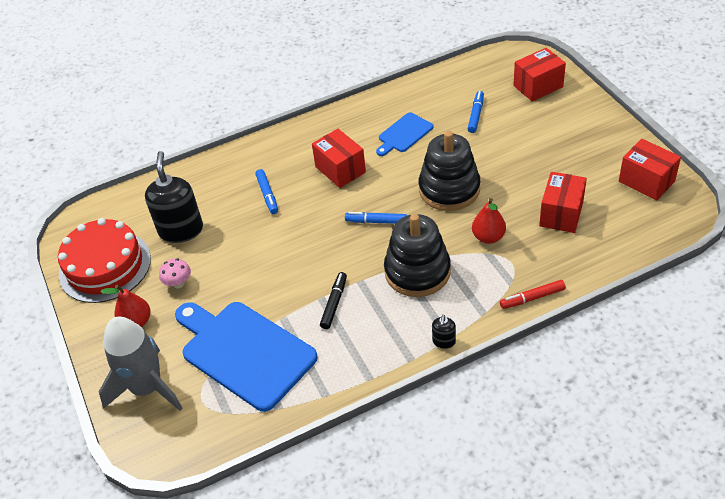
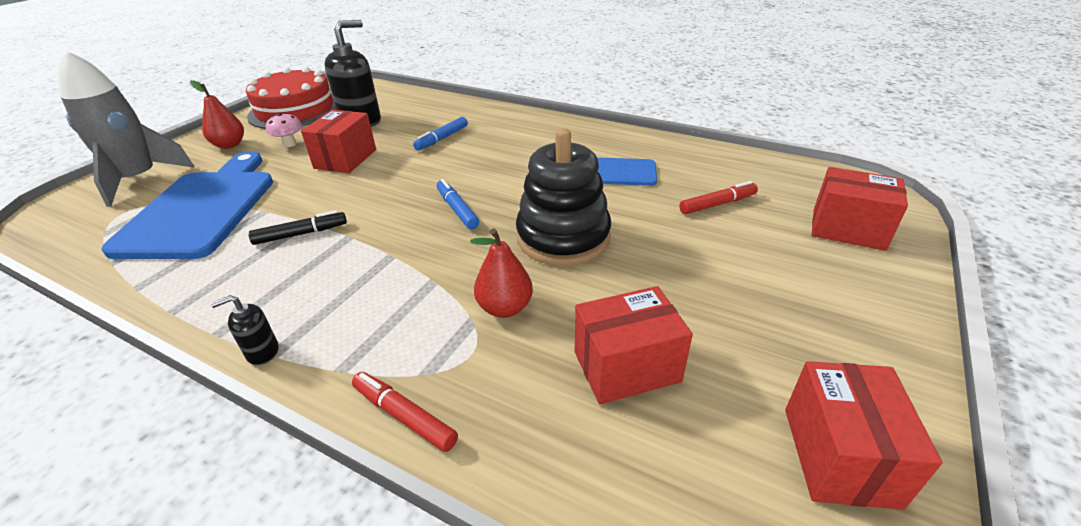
camera: 50 degrees right, 10 degrees down
red box [312,129,366,188] -> red box moved to [301,110,376,173]
black stacking toy [384,214,451,297] -> none
blue marker [468,91,484,133] -> red marker [679,181,758,214]

